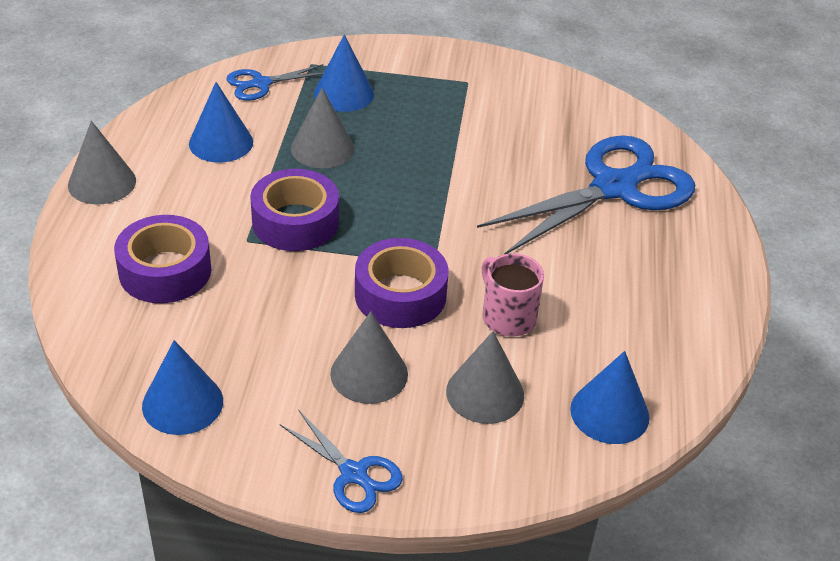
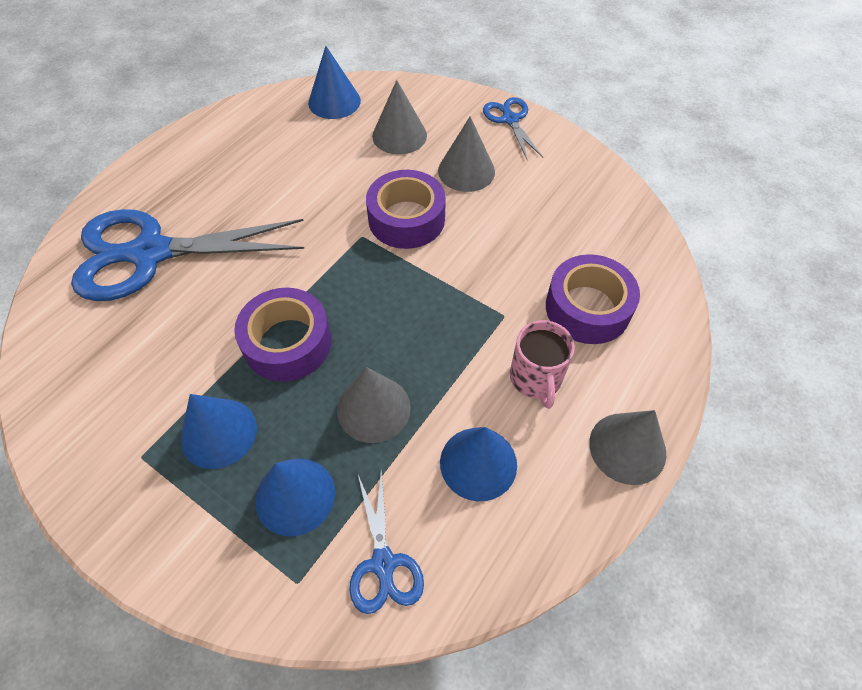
camera: 150 degrees left, 15 degrees up
blue cone [142,340,223,435] -> blue cone moved to [181,394,257,469]
blue scissors [226,64,323,101] -> blue scissors turned 75 degrees clockwise [349,470,424,614]
purple tape [250,169,339,251] -> purple tape moved to [234,288,332,382]
pink mug [482,253,544,336] -> pink mug moved to [510,320,575,409]

